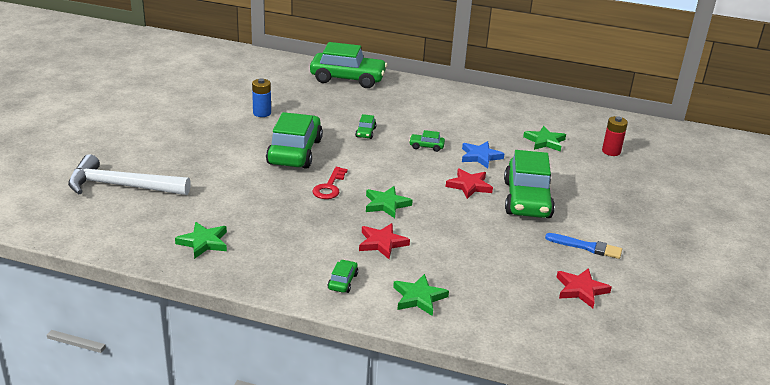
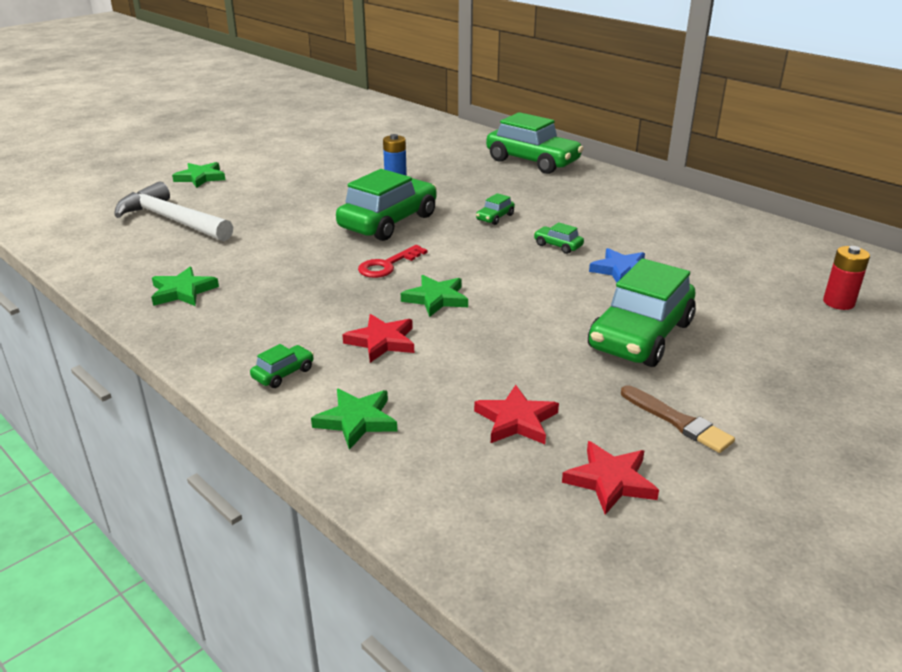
camera: 30 degrees right, 0 degrees up
red star [446,168,493,199] -> red star moved to [474,385,559,444]
green star [523,126,566,152] -> green star moved to [172,162,225,188]
blue brush [545,233,622,259] -> brown brush [621,385,735,453]

